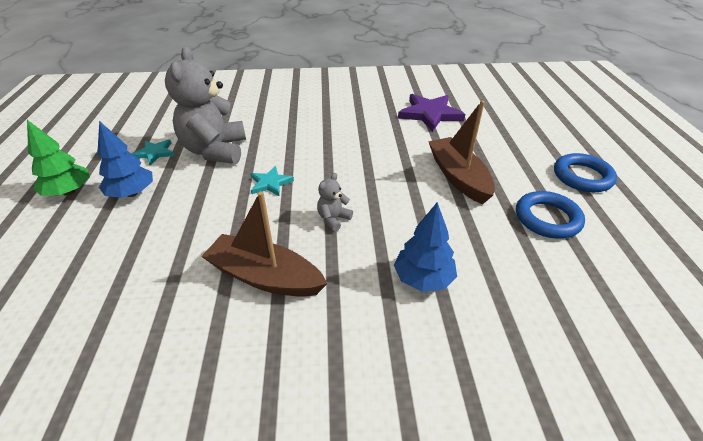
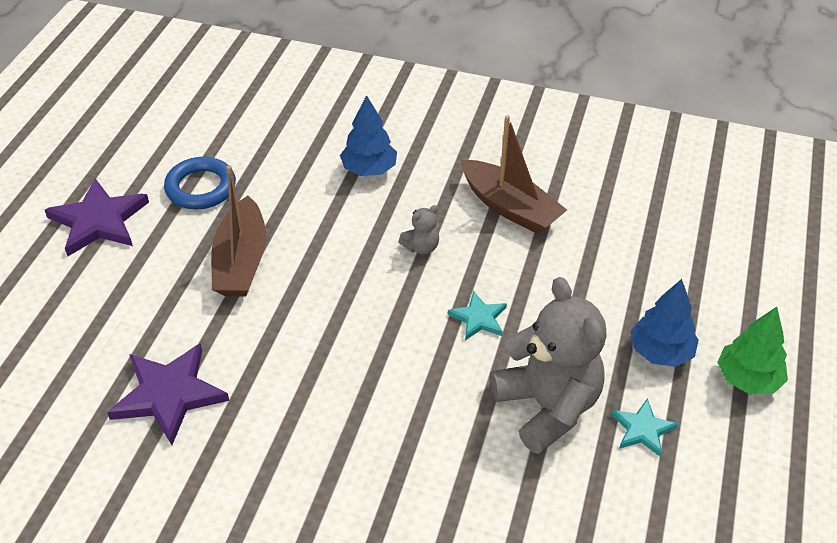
camera: 160 degrees left, 5 degrees up
grey teddy bear [165,47,246,164] -> grey teddy bear turned 45 degrees counterclockwise [491,277,607,454]
blue ring [554,153,617,192] -> purple star [45,178,149,256]

